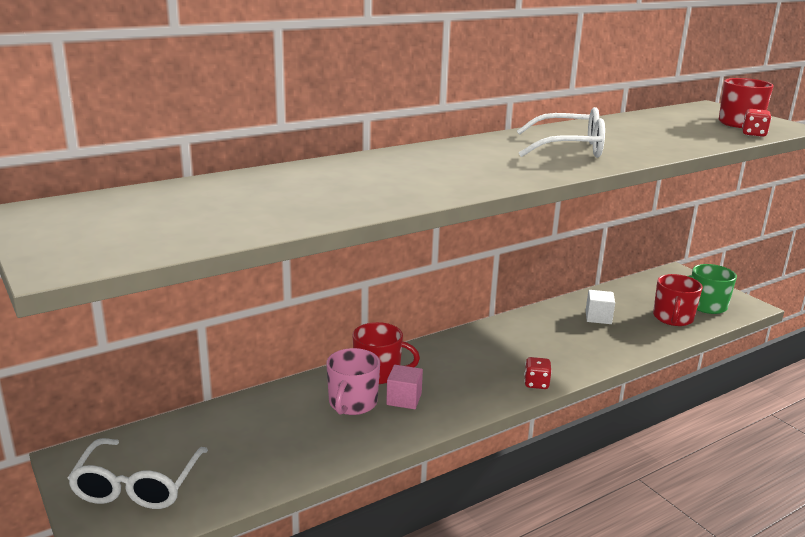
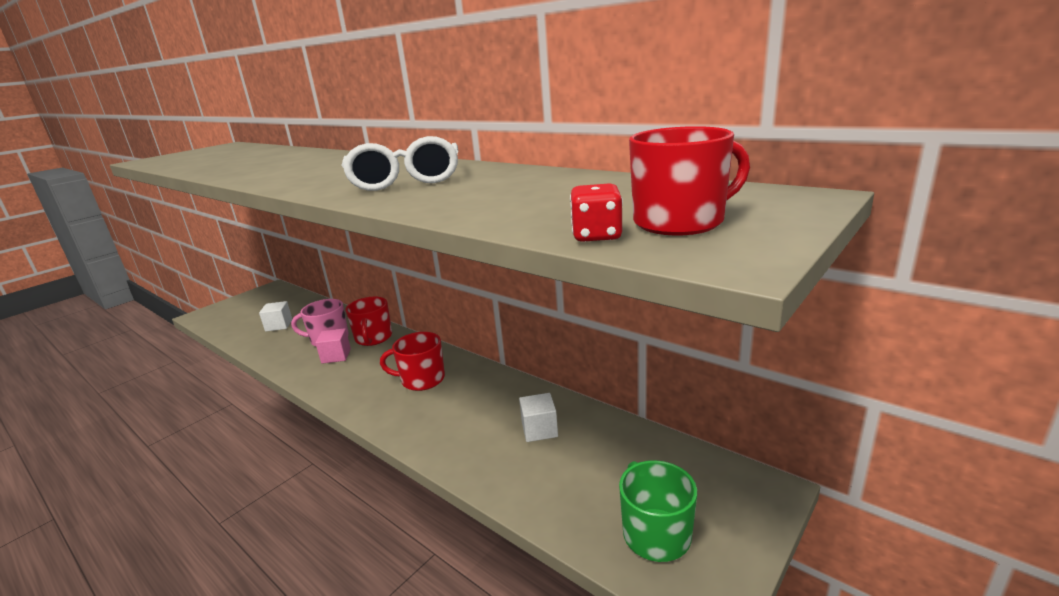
camera: 75 degrees right, 0 degrees up
white glasses [68,438,208,509] -> none
red dice [524,357,552,389] -> none
red mug [653,274,703,326] -> red mug moved to [380,332,445,391]
none -> white cube [259,301,293,332]

